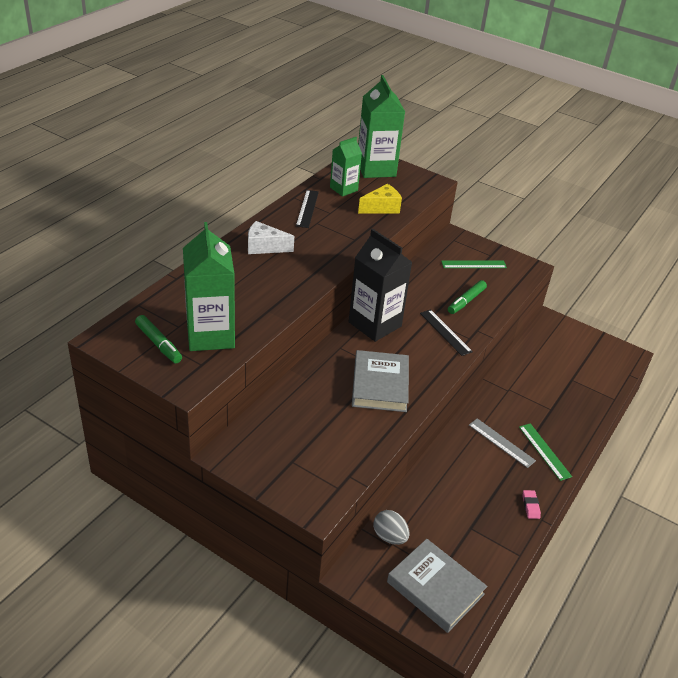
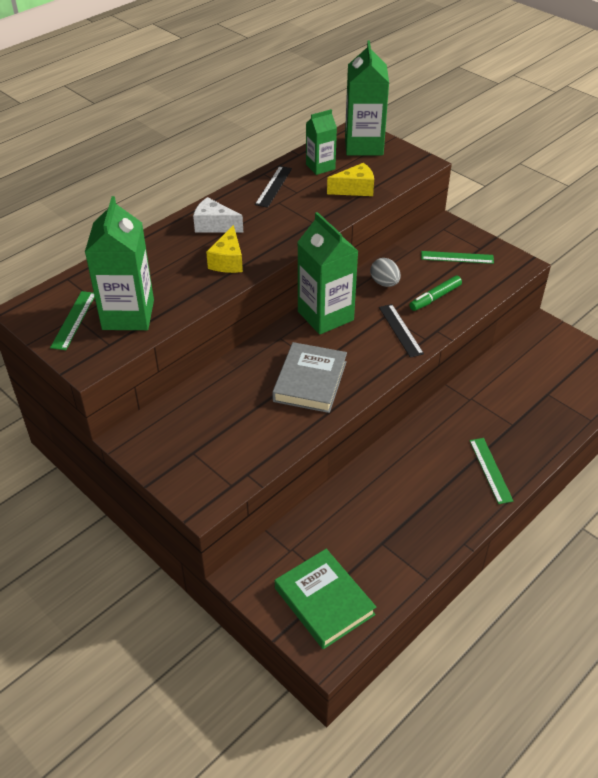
camera: 15 degrees right, 5 degrees up
green marker [135,315,182,363] -> green ruler [50,291,95,350]
black carton [349,229,412,342] -> green carton [297,212,358,335]
grey egg [374,510,410,545] -> grey egg moved to [370,258,401,287]
grey book [387,539,487,633] -> green book [275,549,376,649]
grey ruler [469,418,536,468] -> none
pink eraser [523,490,541,519] -> none
none -> yellow cheese [206,225,243,273]

